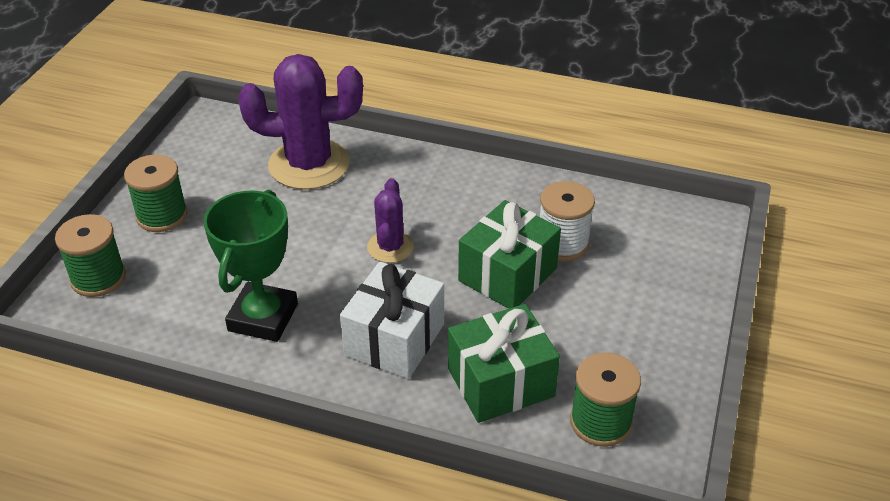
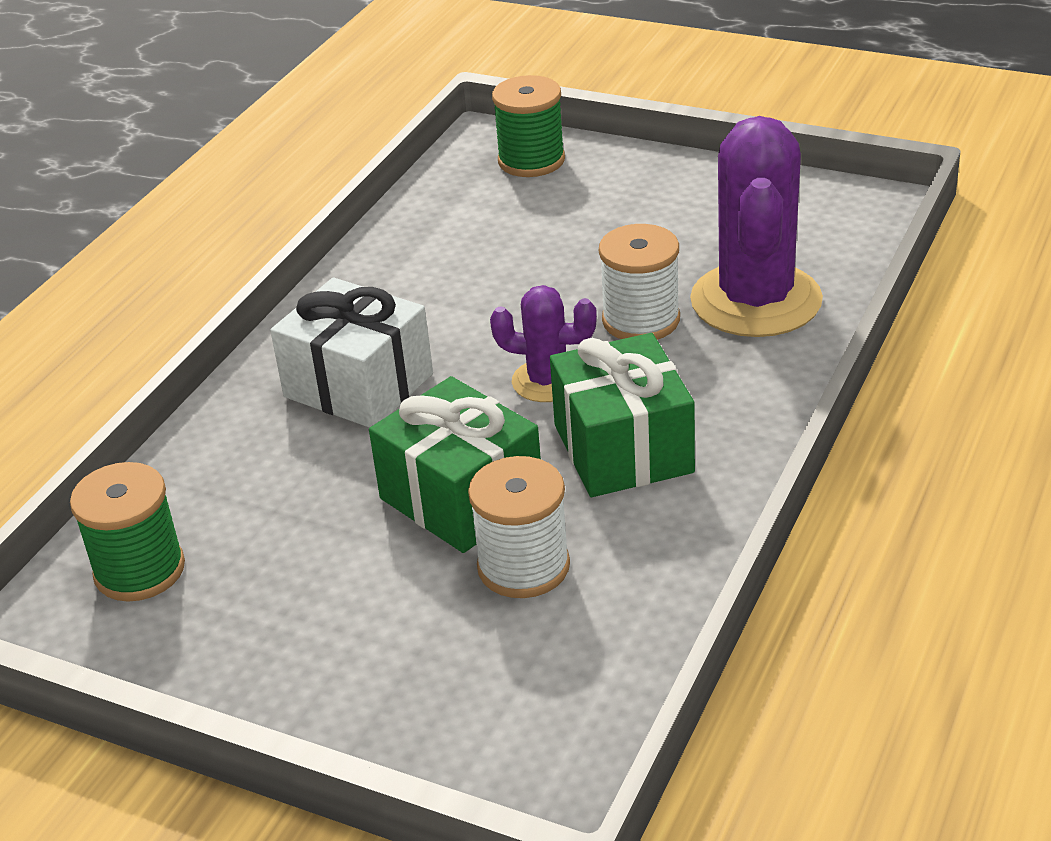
camera: 100 degrees right, 5 degrees down
green spool [124,155,188,232] -> none
green trophy [203,190,298,342] -> none
green gift [448,304,560,423] -> green gift moved to [550,333,695,497]
none -> white spool [599,224,680,340]

